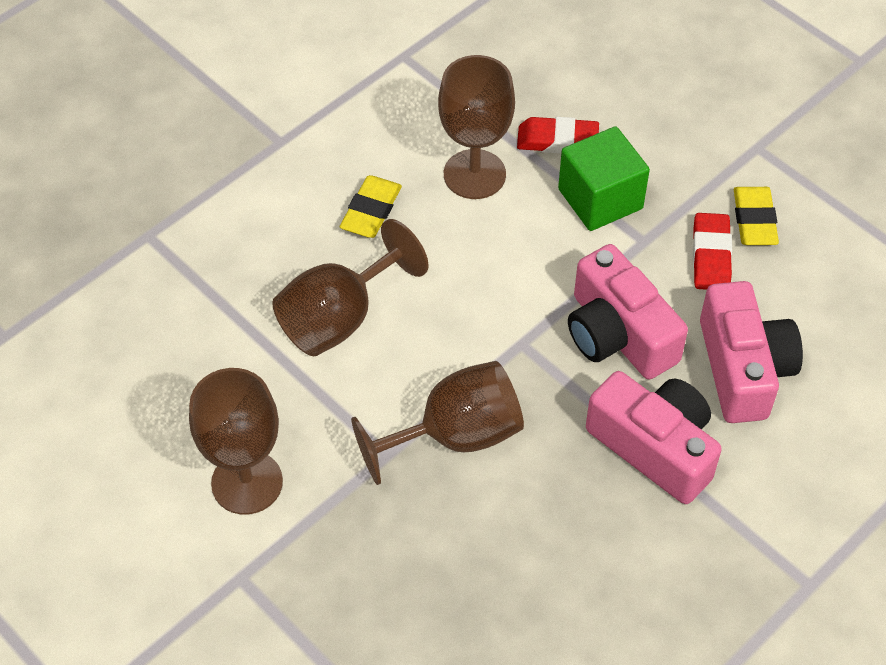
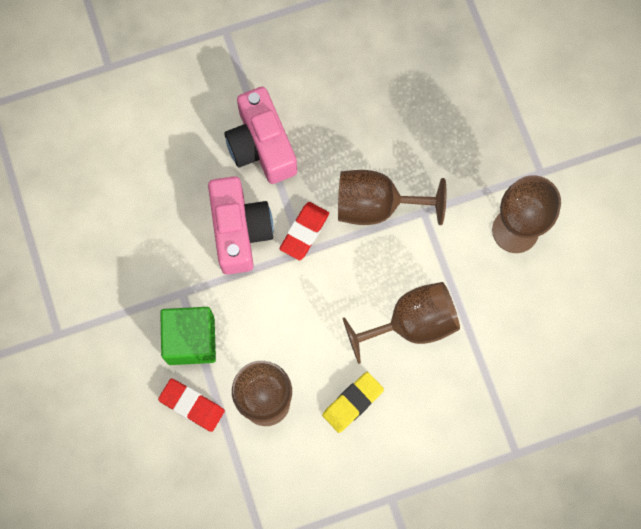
camera: 155 degrees left, 20 degrees up
red eraser [693,213,732,290] -> red eraser moved to [280,202,329,260]
pink camera [700,281,803,423] -> none
yellow eraser [734,187,779,245] -> none

